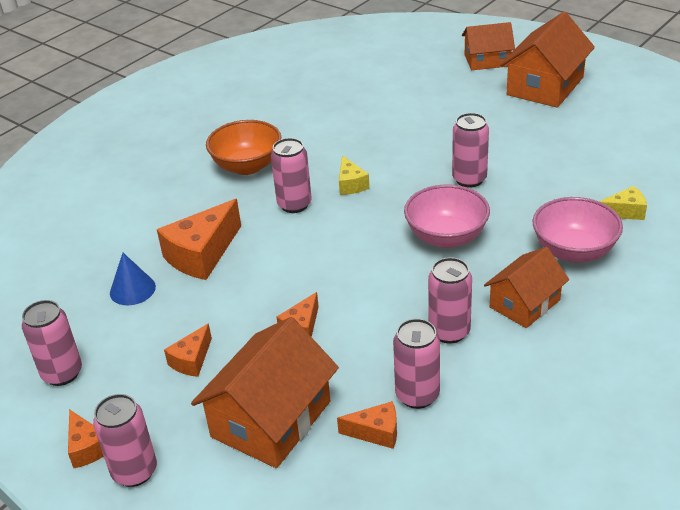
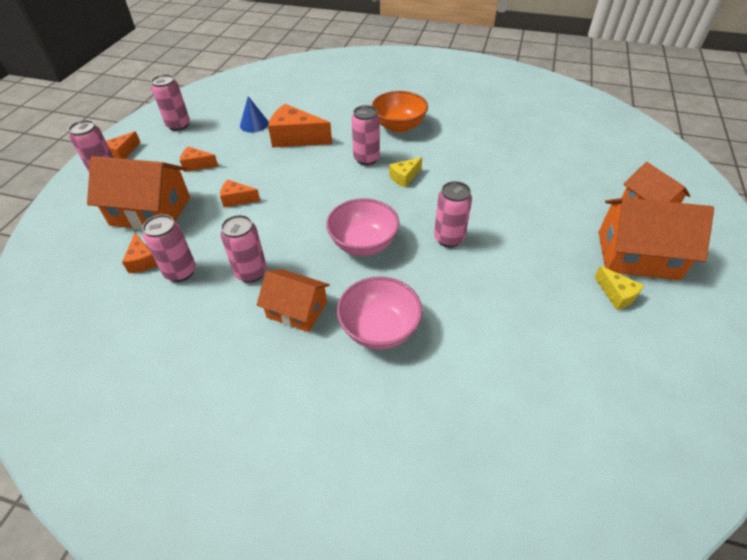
camera: 65 degrees right, 10 degrees up
yellow cheese [599,186,647,220] -> yellow cheese moved to [595,266,645,310]

